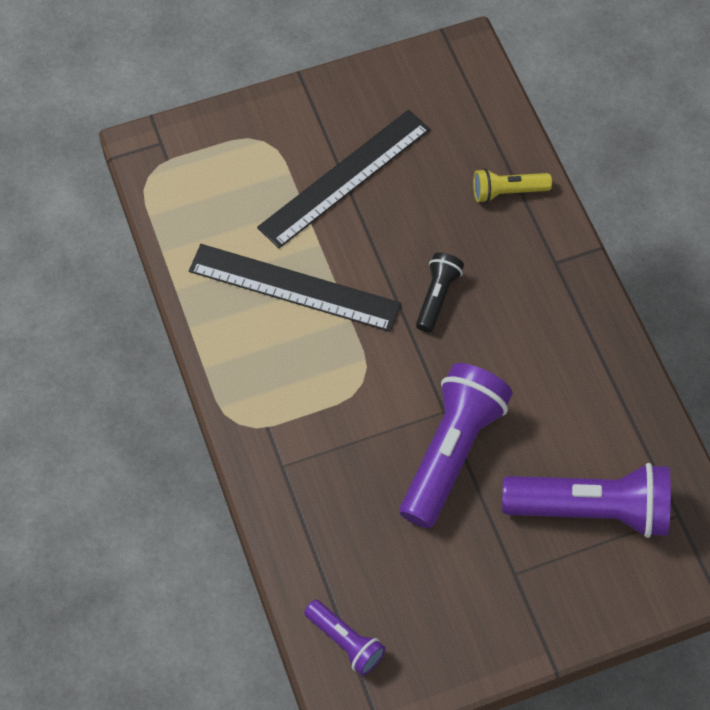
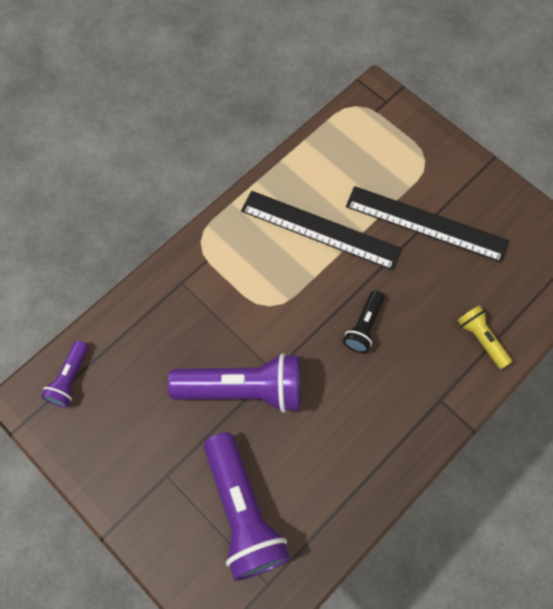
camera: 65 degrees right, 5 degrees up
black ruler [189,244,401,332] -> black ruler turned 60 degrees counterclockwise [241,191,402,270]
black flashlight [416,253,464,333] -> black flashlight turned 120 degrees clockwise [343,290,384,353]

